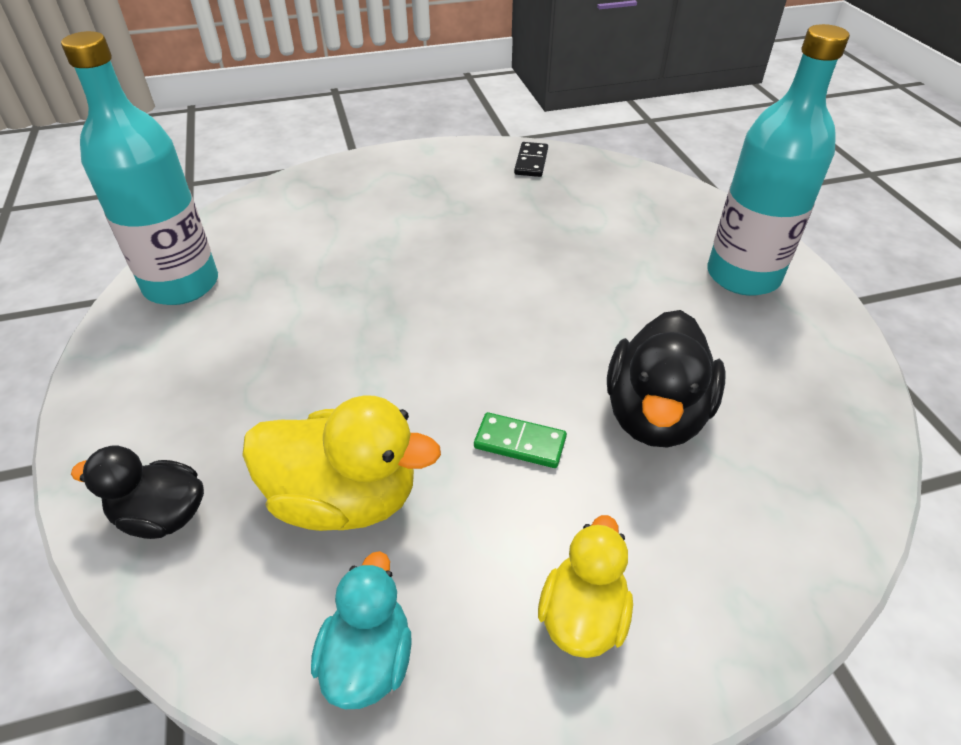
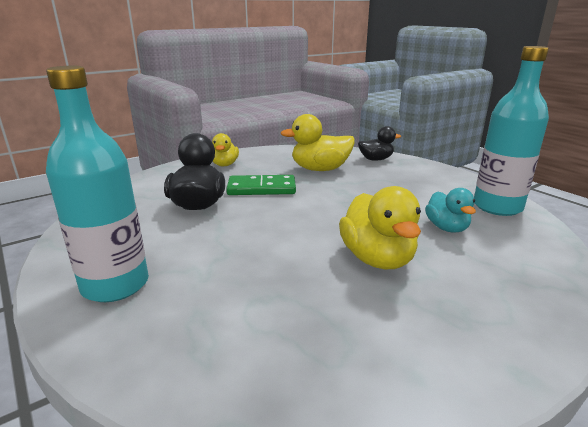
camera: 160 degrees right, 20 degrees down
turquoise duck [311,551,412,709] -> turquoise duck moved to [425,188,476,232]
green domino [474,412,567,468] -> green domino [226,175,296,195], size x1.70
black domino [514,142,548,177] -> none
none -> yellow duck [339,186,421,269]

